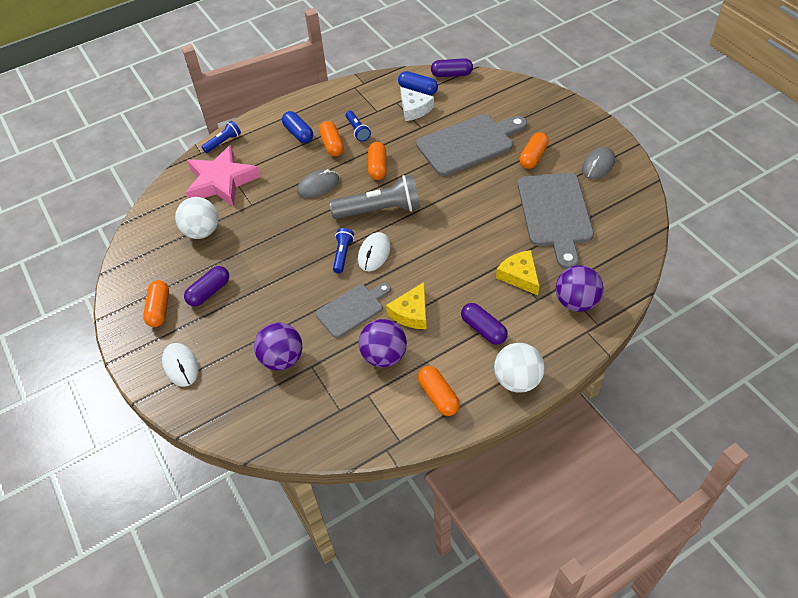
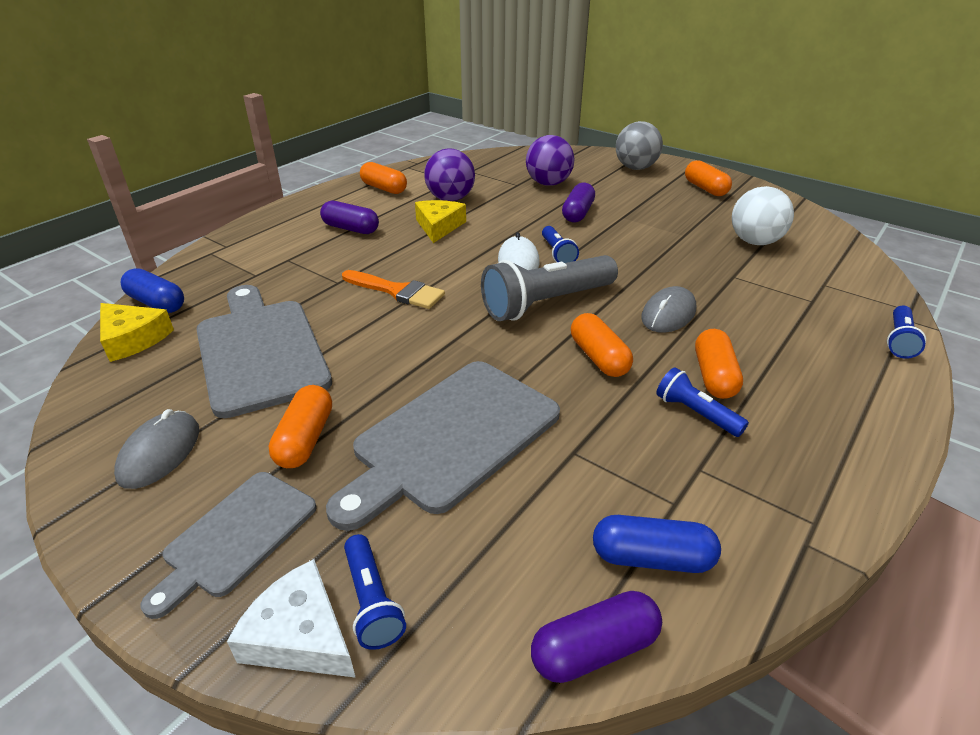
camera: 155 degrees right, 15 degrees down
white mouse [162,343,199,387] -> grey ball [616,121,663,170]
purple capsule [184,266,229,306] -> purple capsule moved to [562,183,595,222]
pink star [185,145,261,207] -> none
blue capsule [282,111,313,143] -> blue capsule moved to [120,268,184,313]
grey cutting board [316,283,391,338] -> grey cutting board moved to [141,472,317,619]
orange capsule [319,121,344,156] -> orange capsule turned 45 degrees clockwise [695,329,743,399]
white cheese [400,87,434,121] -> white cheese moved to [227,559,356,678]
white ball [494,343,545,393] -> none
yellow cheese [496,250,539,295] -> yellow cheese moved to [100,303,174,362]
purple ball [556,265,604,312] -> none
none -> orange brush [342,270,445,309]
none -> blue flashlight [344,534,406,650]

